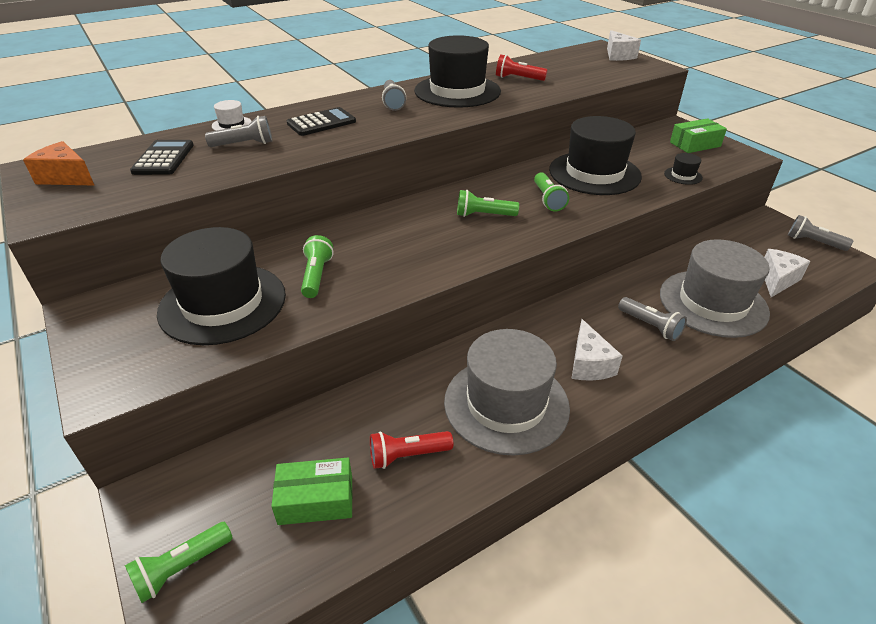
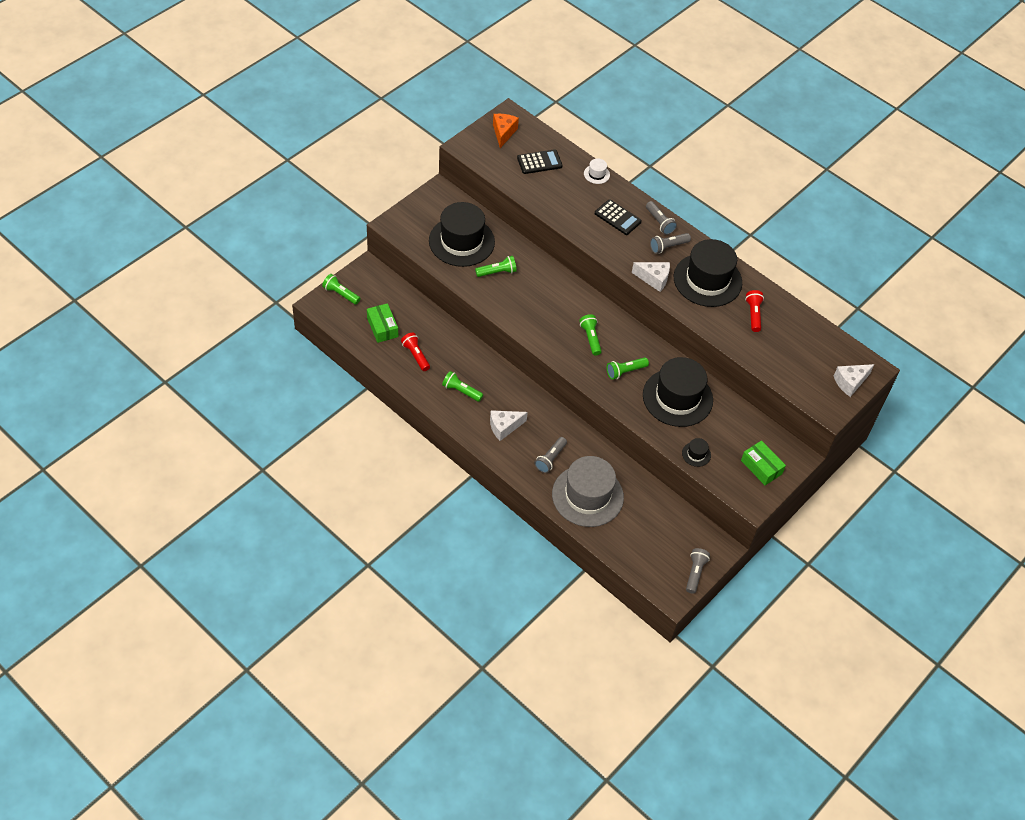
camera: 70 degrees right, 15 degrees up
grey flashlight [205,116,272,147] -> grey flashlight moved to [646,201,677,235]
grey hat [444,329,570,456] -> green flashlight [442,371,483,402]
white cheese [765,249,811,297] -> white cheese moved to [632,262,670,292]

